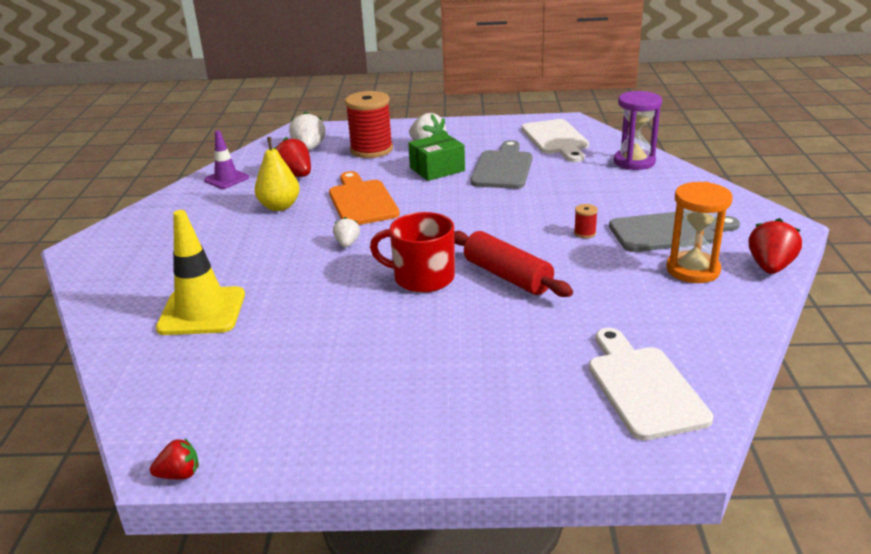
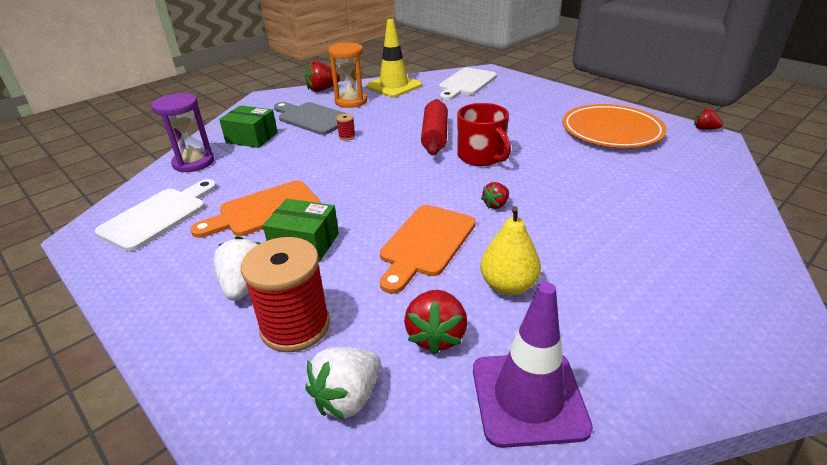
camera: 135 degrees left, 5 degrees up
yellow traffic cone [156,210,245,335] -> yellow traffic cone moved to [366,19,422,97]
purple traffic cone [204,130,249,189] -> purple traffic cone [473,282,593,448], size x1.65
white strawberry [333,217,360,247] -> red strawberry [481,182,509,209]
grey cutting board [471,140,532,189] -> orange cutting board [190,181,321,238]
none -> green box [219,105,278,148]
none -> orange plate [562,104,667,148]

